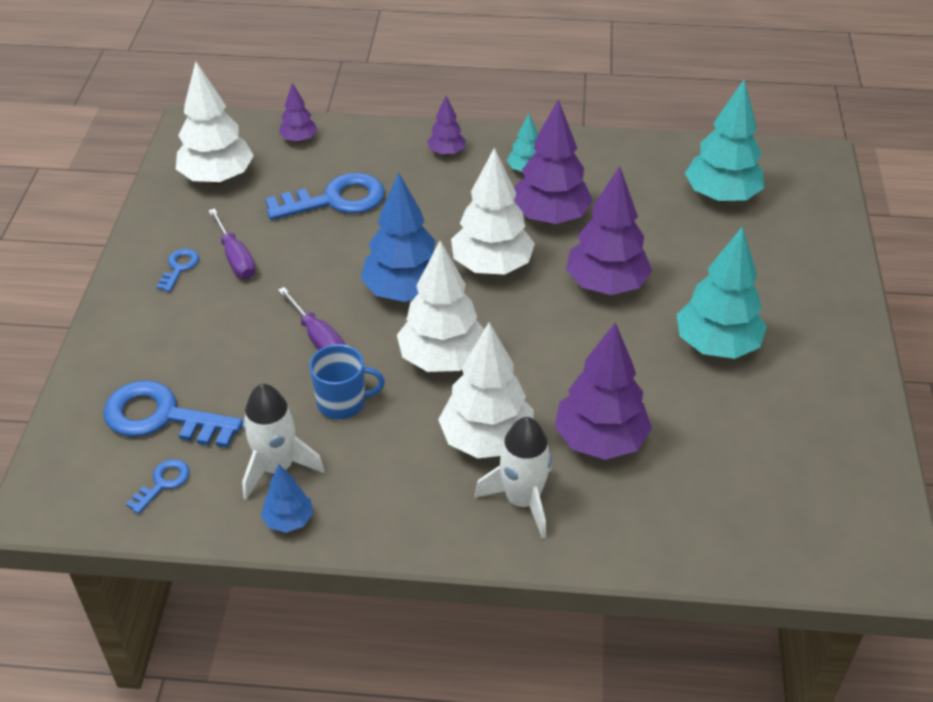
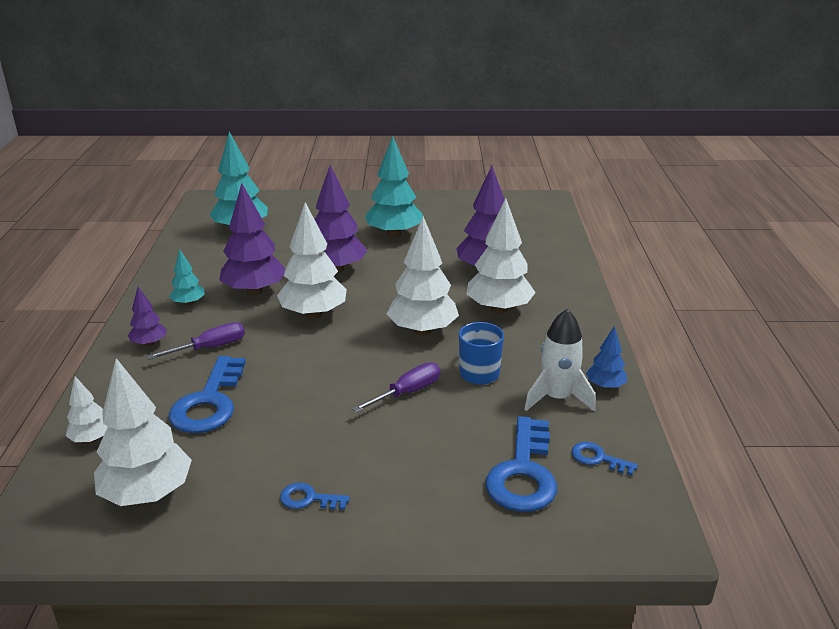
camera: 95 degrees left, 15 degrees down
purple screwdriver [208,209,256,279] -> purple screwdriver moved to [147,322,245,360]
blue key [265,173,385,220] -> blue key turned 150 degrees counterclockwise [169,356,246,433]
purple tree [279,83,317,143] -> white tree [65,376,108,443]
blue tree [361,172,435,302] -> none
white rocket [474,417,552,538] -> none

